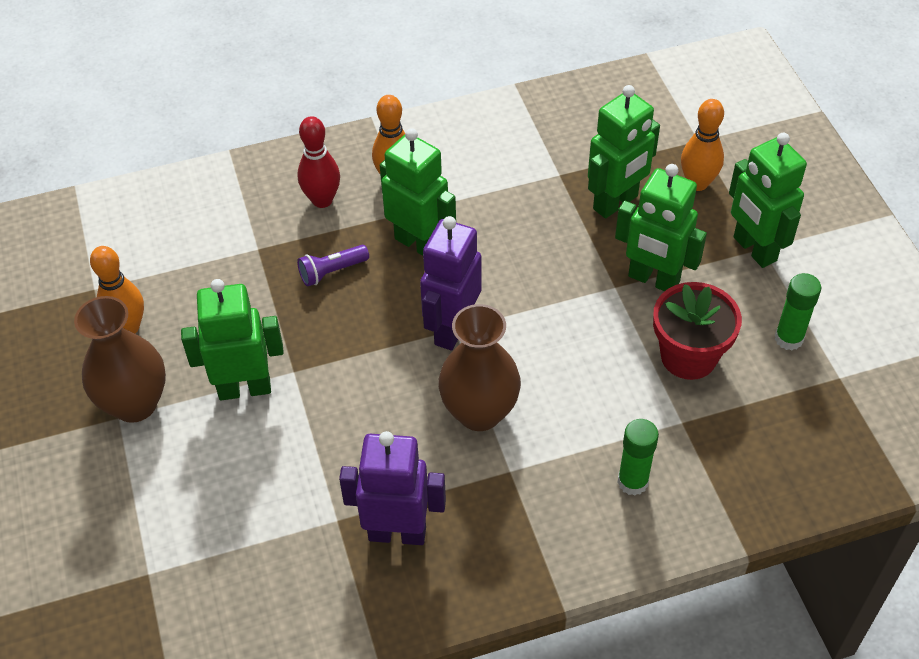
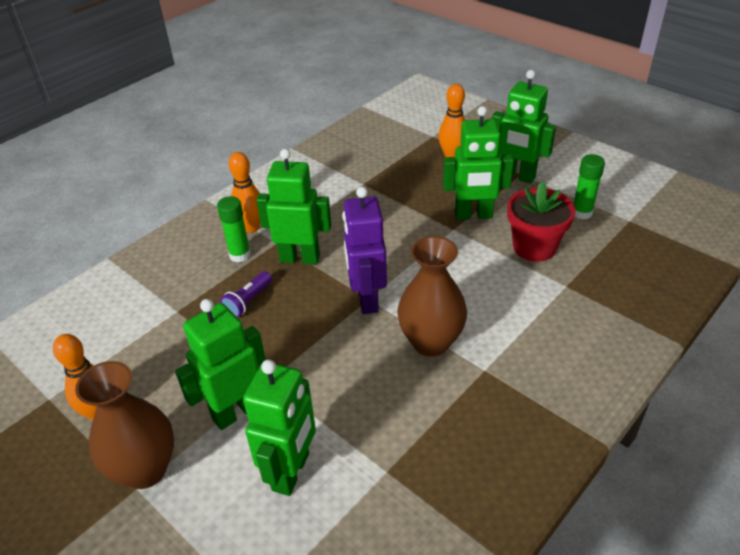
camera: 30 degrees left, 10 degrees down
red bowling pin [297,116,340,208] -> none
purple robot [339,431,446,545] -> none
green robot [588,85,660,218] -> green robot moved to [243,359,316,496]
green glue stick [617,419,659,496] -> green glue stick moved to [217,196,251,262]

